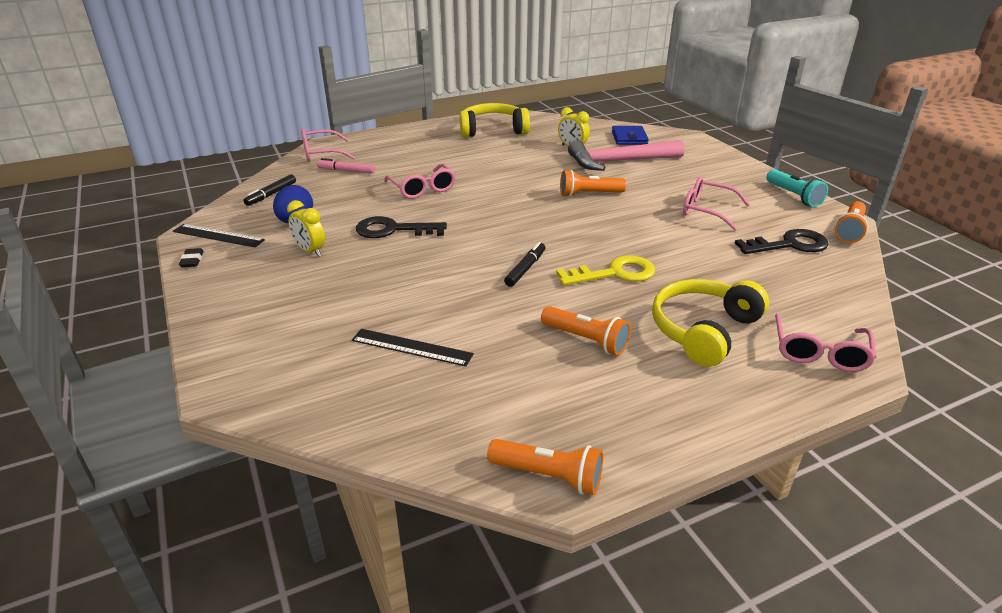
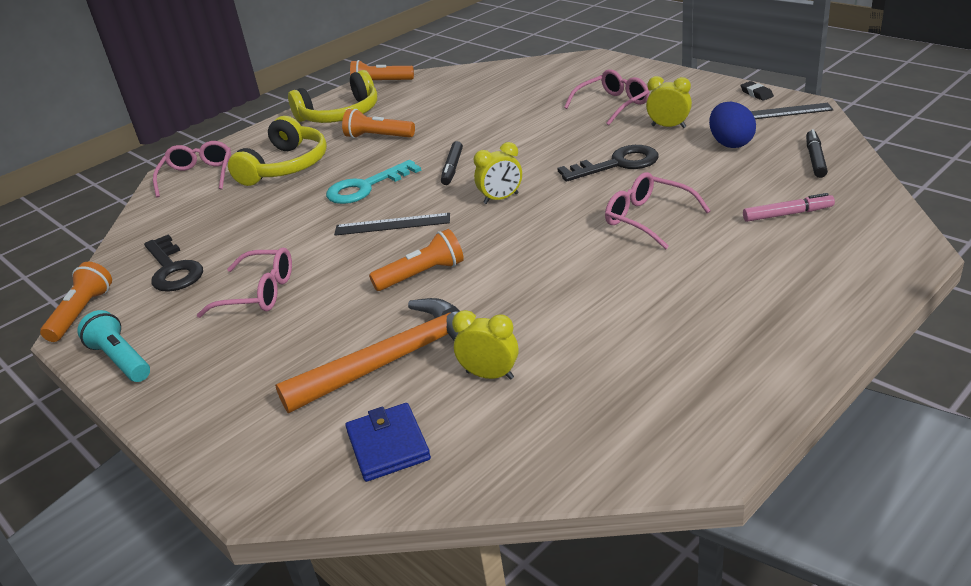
camera: 165 degrees right, 0 degrees up
pink glasses [301,128,355,162] -> pink glasses moved to [564,69,649,125]
black ruler [352,329,474,366] -> black ruler moved to [334,213,450,236]
yellow headphones [460,103,530,137] -> yellow headphones moved to [288,70,377,123]
yellow key [556,256,655,286] -> turquoise key [326,160,421,204]
pink hammer [568,140,685,171] -> orange hammer [275,298,460,413]
black key [735,229,829,254] -> black key turned 90 degrees counterclockwise [144,234,203,292]
none -> yellow clock [474,142,522,204]

